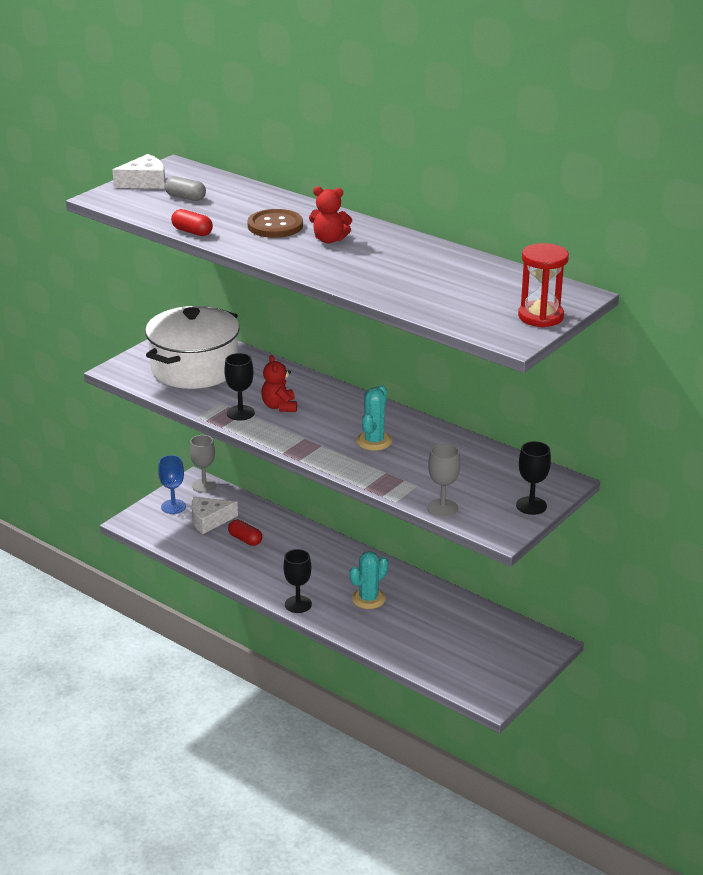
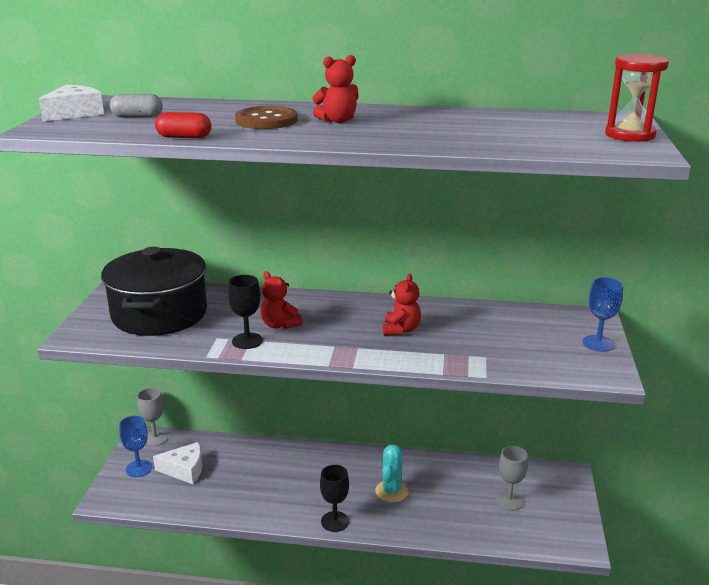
camera: 30 degrees left, 5 degrees down
white pot [145,306,240,389] -> black pot [101,247,207,336]
white cheese [192,497,238,534] -> white cheese turned 135 degrees counterclockwise [153,442,202,484]
red capsule [228,520,262,546] -> none
turquoise cactus [356,385,392,451] -> red teddy bear [383,273,421,336]
grey goblet [427,444,460,517] -> grey goblet moved to [496,446,528,511]
black goblet [516,441,551,515] -> blue goblet [582,277,623,352]

